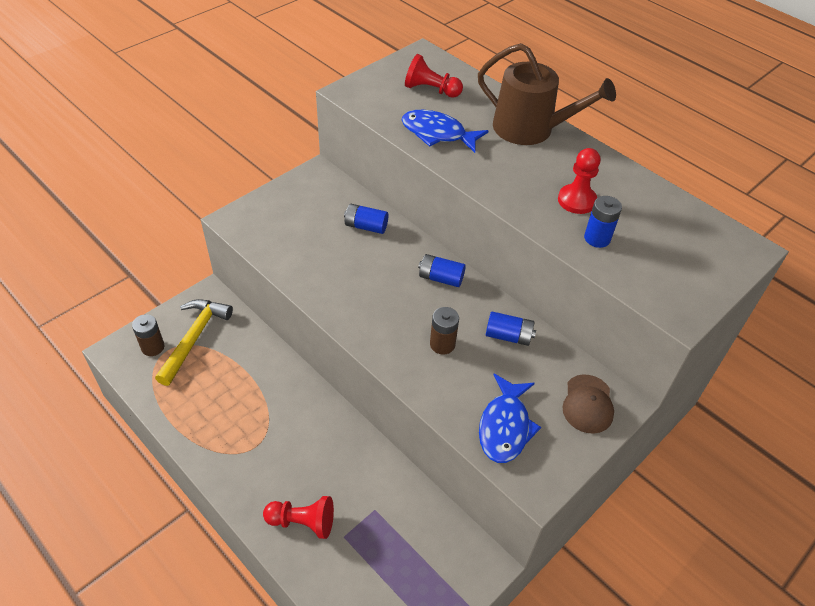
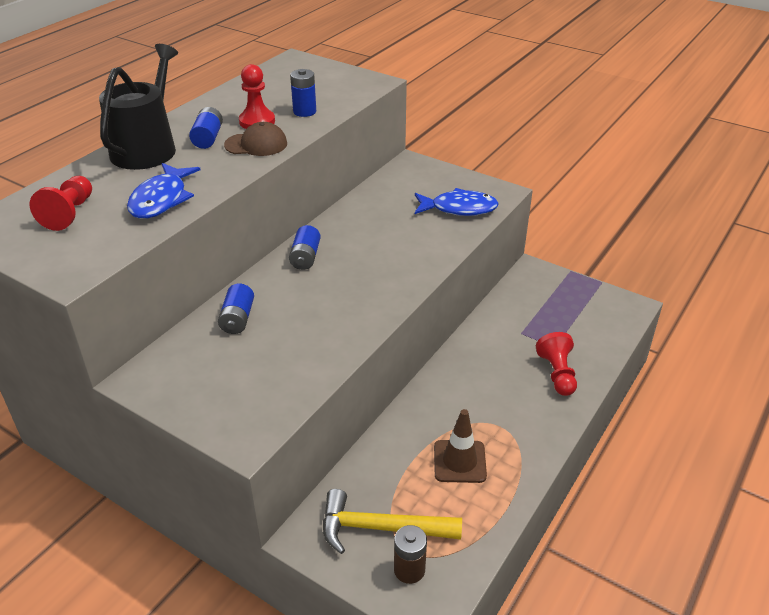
camera: 100 degrees left, 10 degrees down
brown battery [430,307,459,354] -> none
brown watering can [478,43,616,145] -> black watering can [99,44,178,170]
blue battery [486,311,536,346] -> blue battery moved to [189,107,223,149]
brown cap [562,374,614,434] -> brown cap moved to [224,122,287,156]
none -> brown traffic cone [434,409,487,483]

